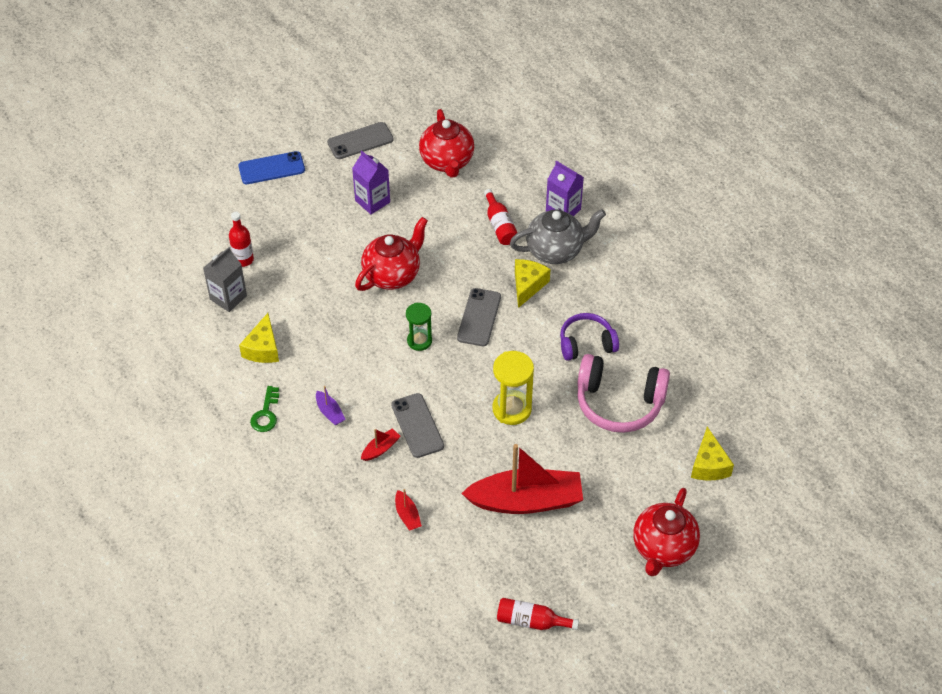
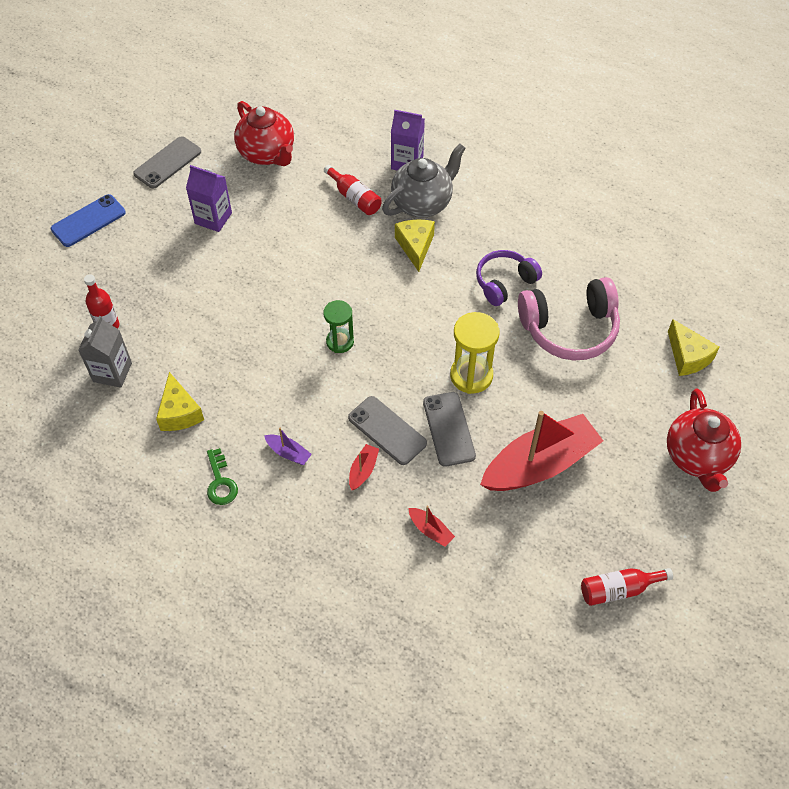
camera: 25 degrees left, 5 degrees up
red teapot [355,217,428,291] -> none
grey phone [457,288,501,346] -> grey phone moved to [423,392,476,467]

